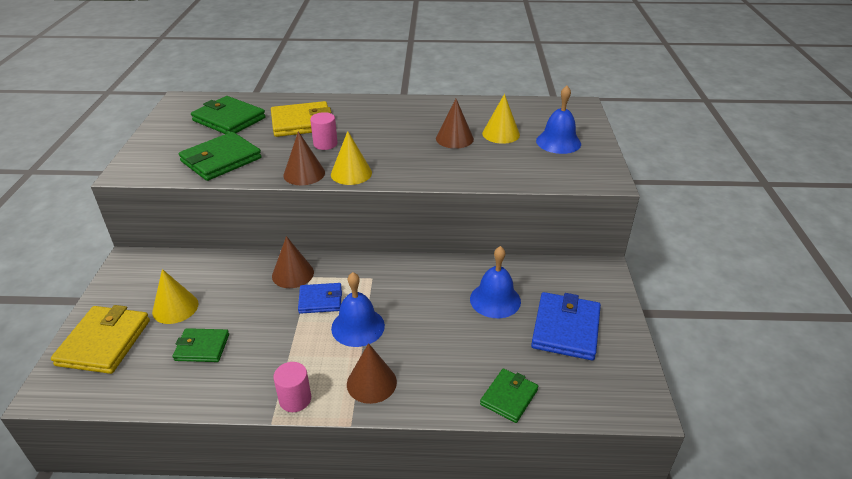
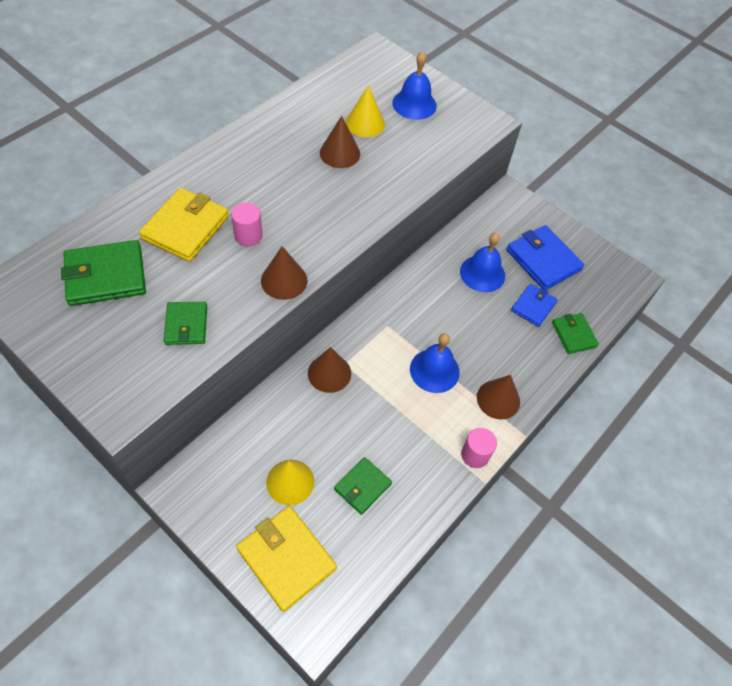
camera: 55 degrees left, 20 degrees up
green wallet [179,132,262,181] -> green wallet [164,302,207,345], size x0.61
blue wallet [298,283,342,314] -> blue wallet moved to [511,284,558,327]
yellow cone [331,131,372,185] -> none

